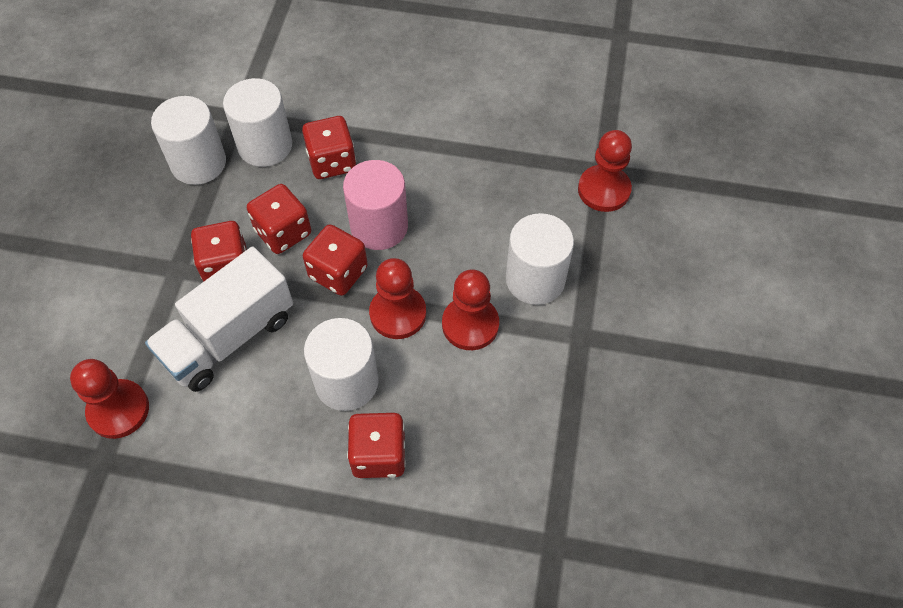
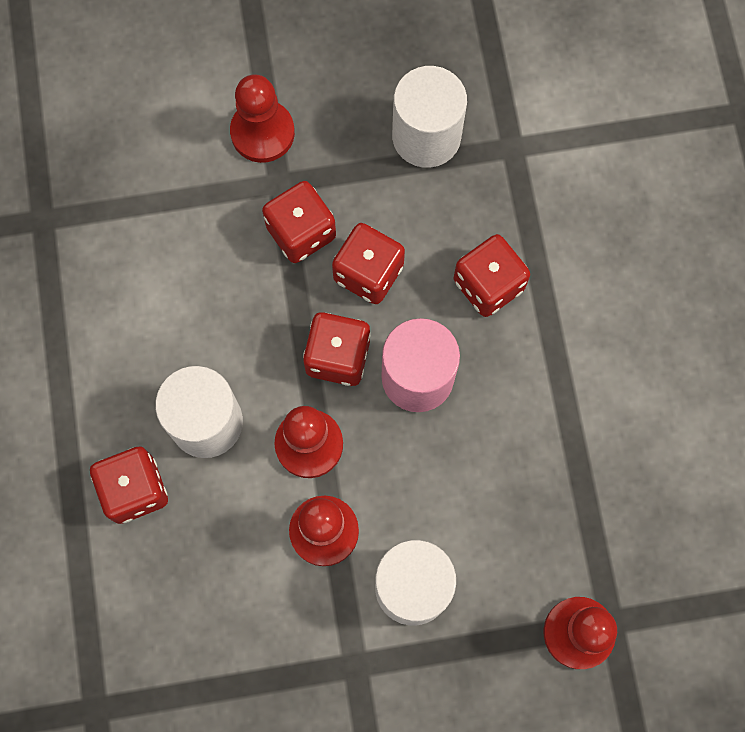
camera: 70 degrees right, 15 degrees up
red pawn [70,359,149,439] -> red pawn moved to [230,74,295,163]
white truck [145,247,293,392] -> none
white cylinder [223,78,292,167] -> none

